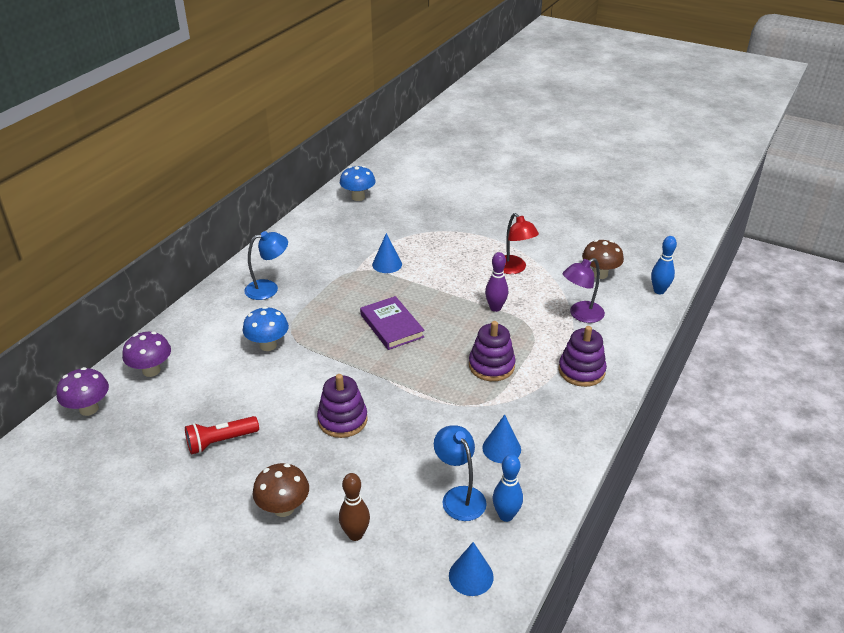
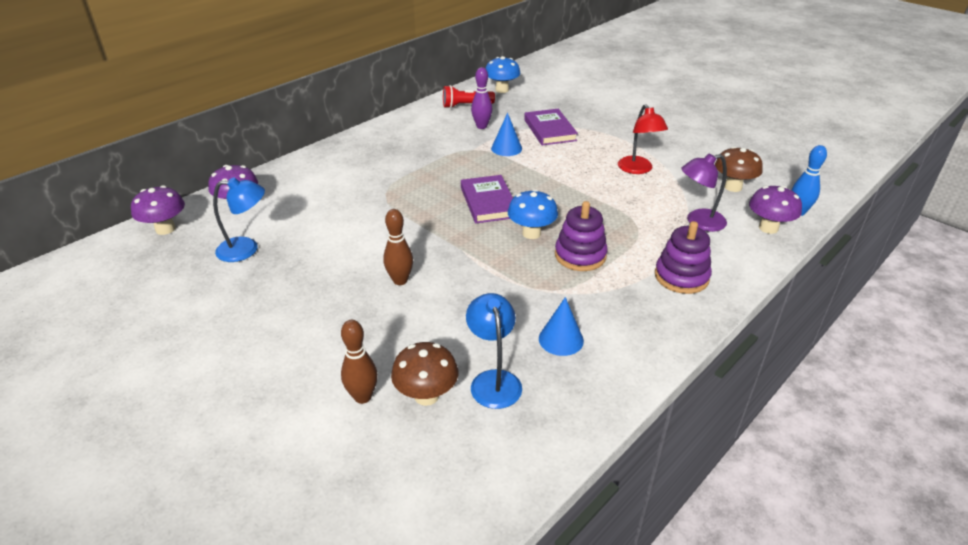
camera: 15 degrees right, 0 degrees up
red flashlight [185,416,259,455] -> red flashlight moved to [443,85,495,108]
blue mushroom [243,307,289,351] -> blue mushroom moved to [508,189,558,239]
blue lamp [244,231,288,300] -> blue lamp moved to [213,177,265,262]
brown mushroom [253,463,309,517] -> brown mushroom moved to [391,342,458,406]
purple stacking toy [317,374,368,438] -> brown bowling pin [383,209,413,285]
blue cone [449,542,494,596] -> none
purple bowling pin [485,252,508,312] -> purple bowling pin moved to [471,67,492,129]
blue bowling pin [493,454,523,522] -> none
none -> purple book [524,109,578,145]
none -> purple mushroom [749,186,802,234]

